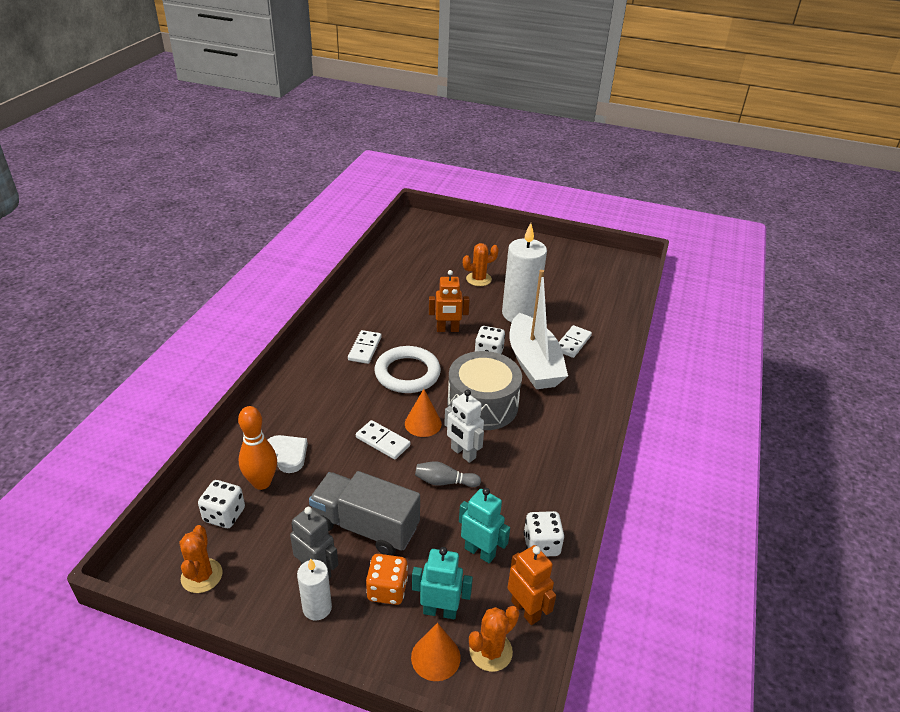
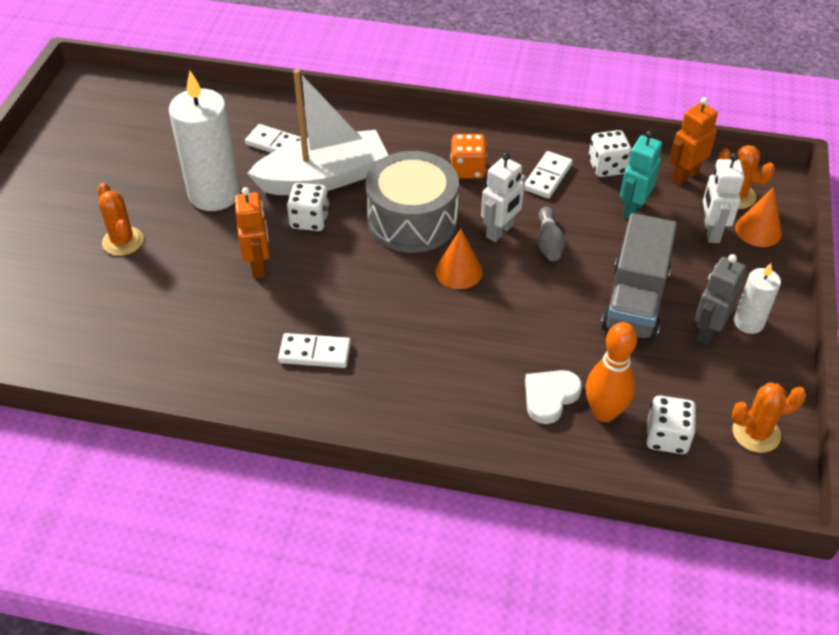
camera: 95 degrees left, 10 degrees up
white domino [356,420,410,460] -> white domino moved to [524,151,573,199]
orange dice [366,554,408,605] -> orange dice moved to [450,134,487,179]
white ring [374,346,441,393] -> none
turquoise robot [412,547,473,619] -> white robot [703,153,745,243]

